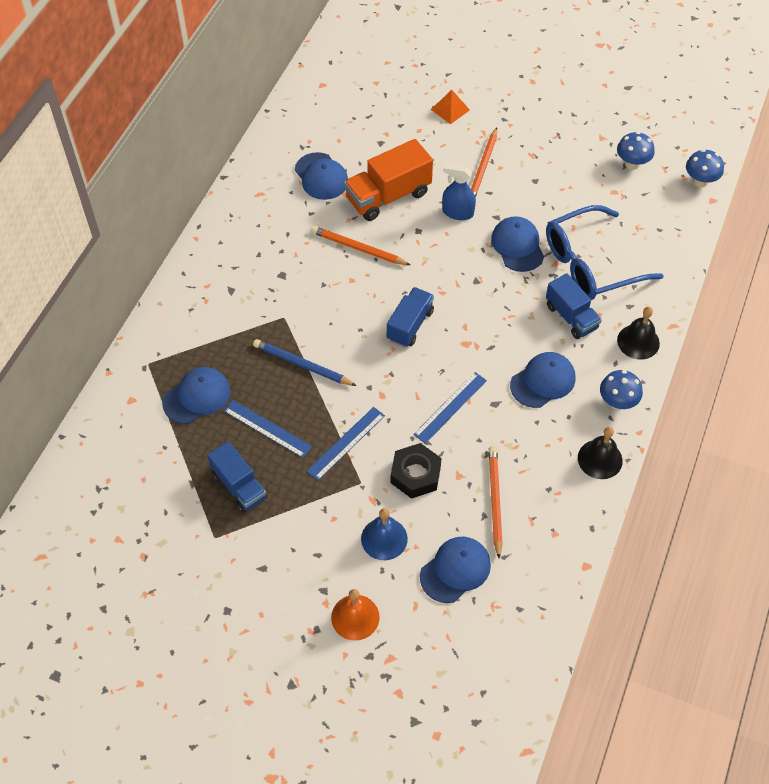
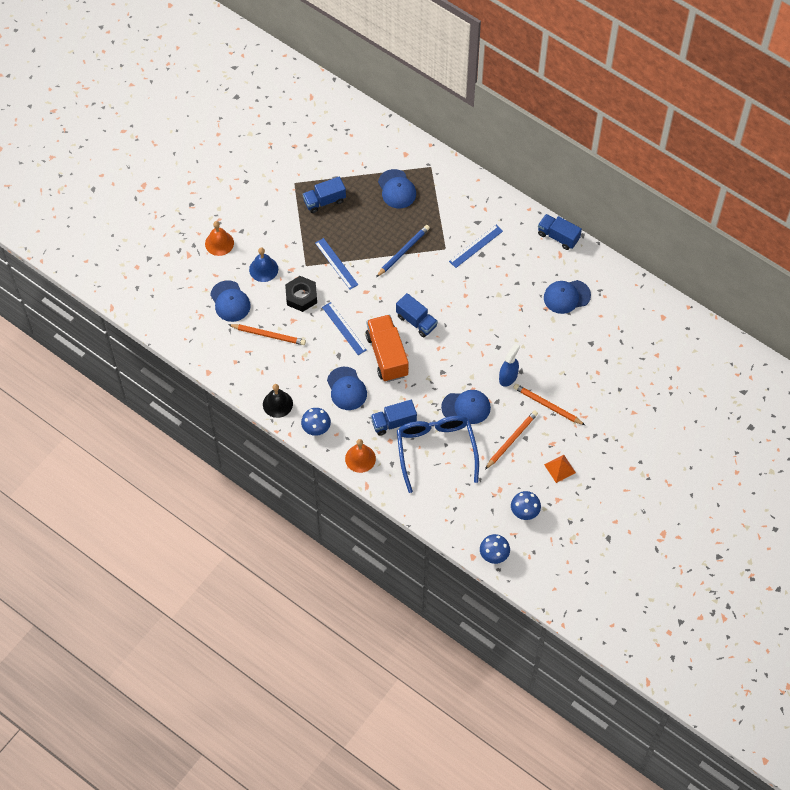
camera: 105 degrees right, 5 degrees up
blue ruler [224,400,312,458] -> blue ruler moved to [449,225,503,268]
orange pencil [311,226,410,265] -> orange pencil moved to [485,410,538,470]
orange truck [344,139,433,221] -> orange truck moved to [365,315,409,382]
orange pyramid [431,90,470,124] -> orange pyramid moved to [544,455,576,483]
black bell [617,307,660,360] -> orange bell [345,439,376,473]
none -> blue truck [538,214,582,250]

